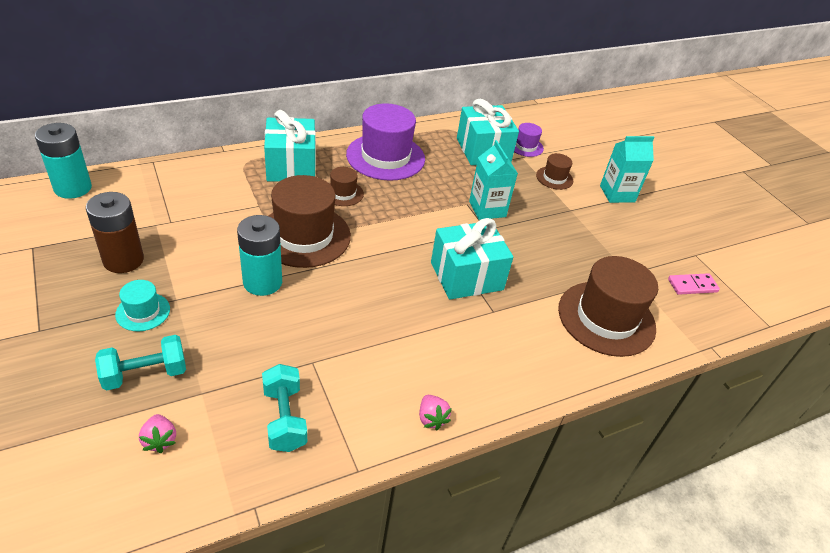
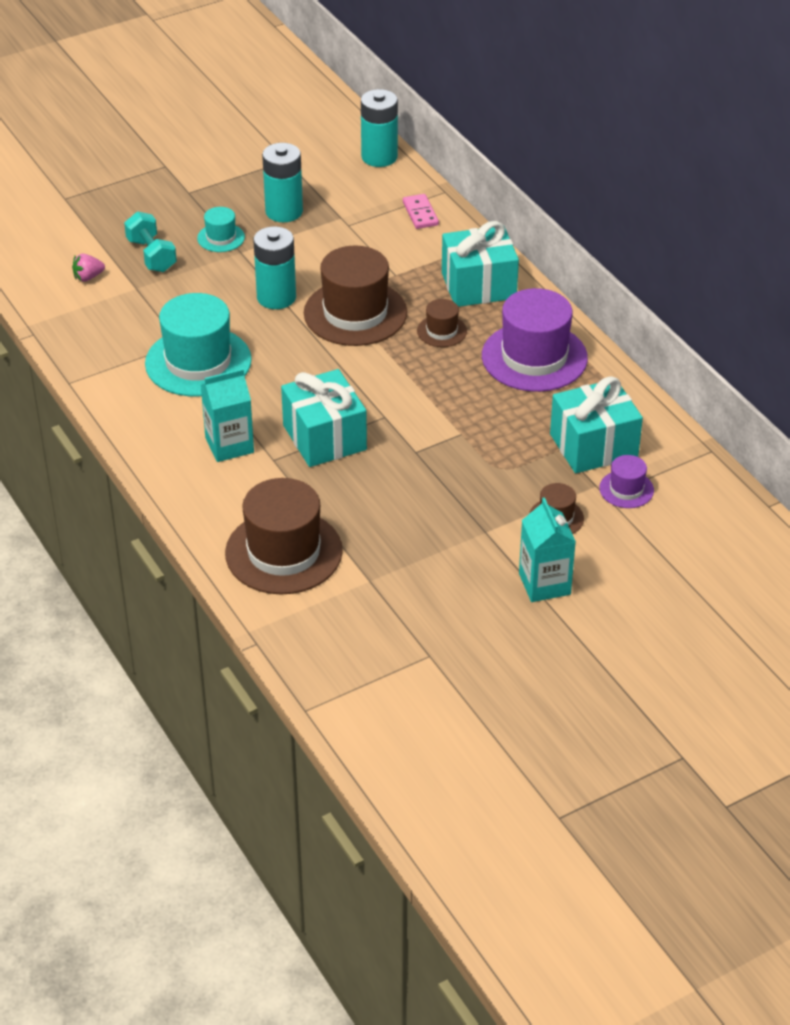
camera: 90 degrees right, 0 degrees up
brown battery [86,192,144,273] -> turquoise battery [262,143,303,222]
turquoise dumbbell [262,364,307,452] -> none
pink strawberry [419,395,452,430] -> none
turquoise carton [469,140,518,220] -> turquoise carton moved to [201,369,254,462]
pink domino [668,273,720,295] -> pink domino moved to [403,194,439,229]
none -> turquoise hat [145,293,252,396]

